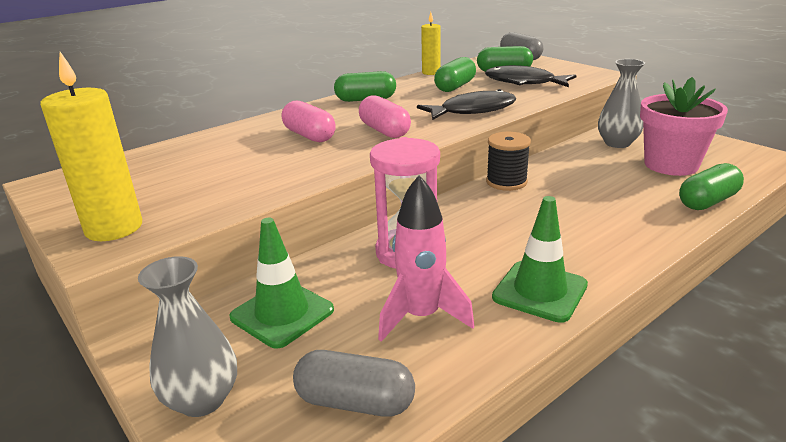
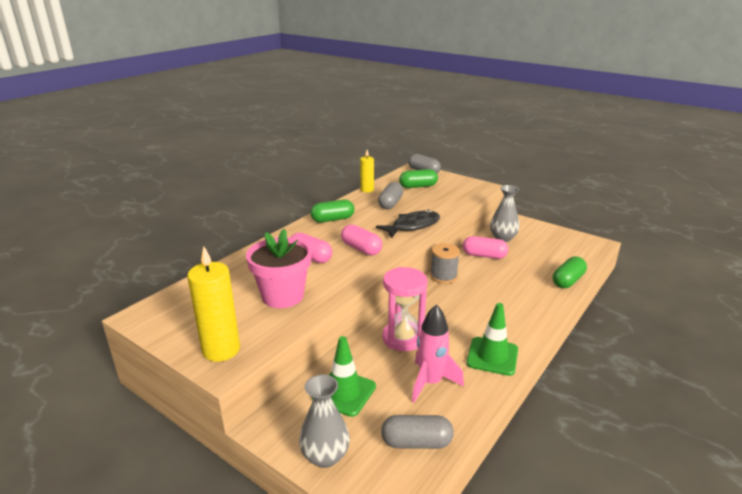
camera: 15 degrees left, 0 degrees up
green capsule [434,57,476,92] -> grey capsule [378,182,404,209]
black fish [485,65,576,87] -> none
black spool [486,132,531,191] -> grey spool [430,243,460,284]
pink flower pot [640,77,728,176] -> pink flower pot moved to [246,229,311,308]
none -> pink capsule [463,236,508,259]

